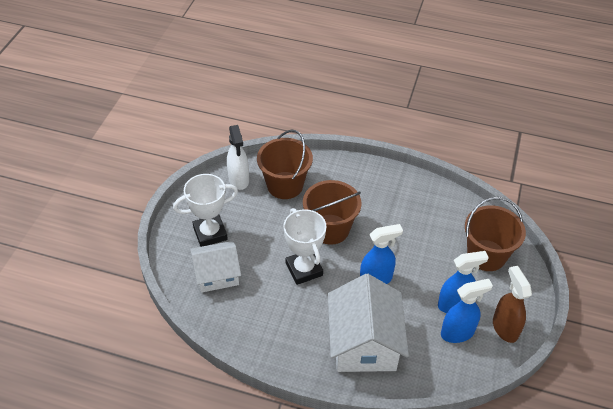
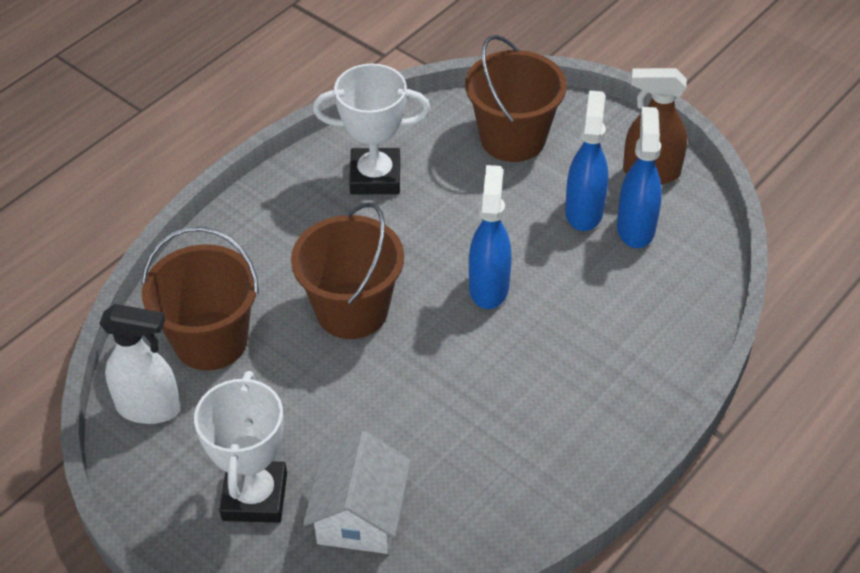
camera: 65 degrees left, 0 degrees up
white trophy [283,208,327,285] -> white trophy moved to [313,63,431,195]
white house [328,274,409,372] -> none

